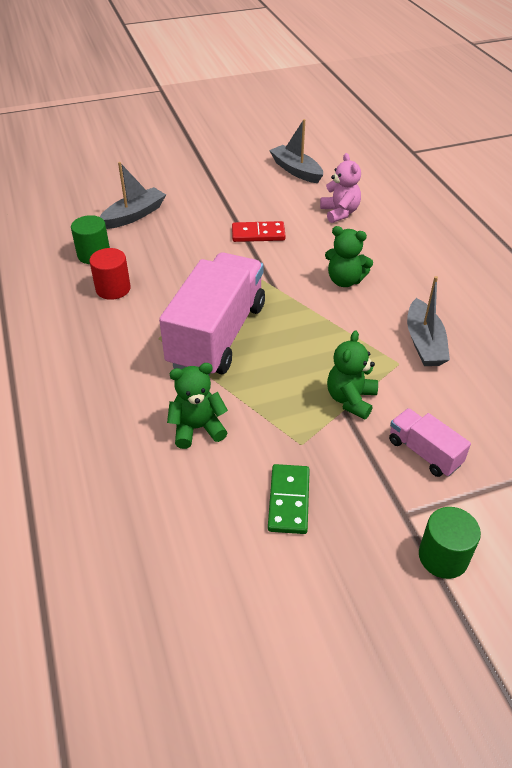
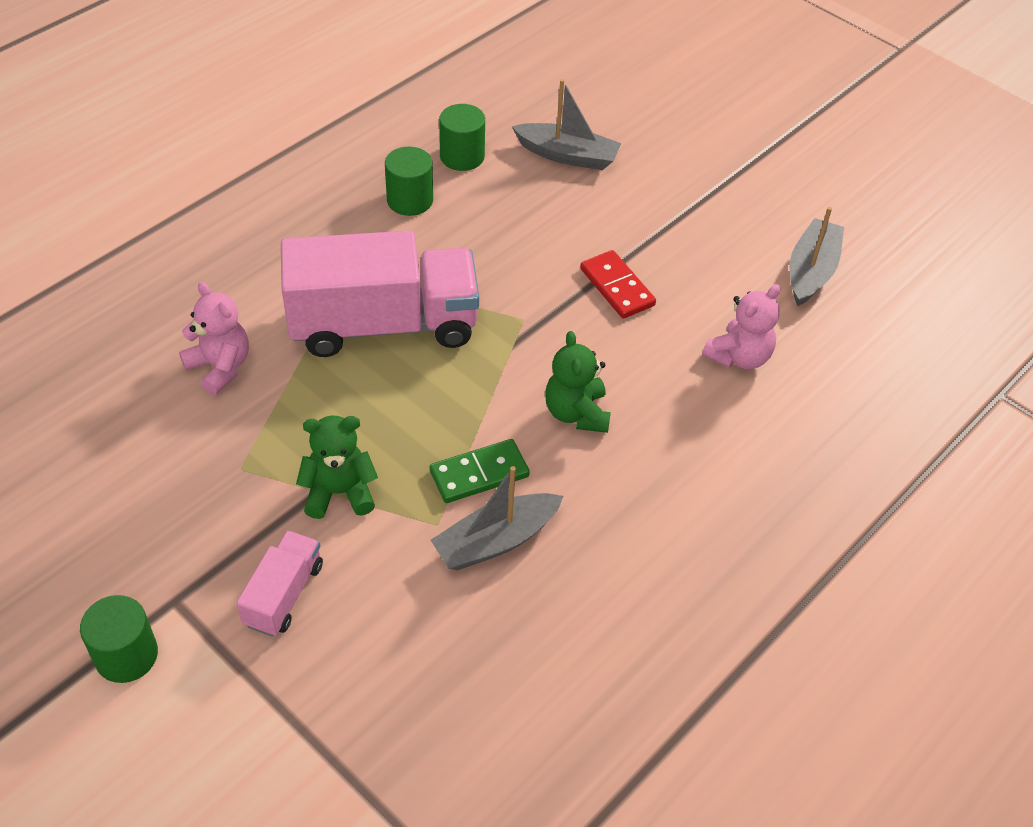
camera: 60 degrees right, 5 degrees up
red cylinder [89,248,131,300] -> green cylinder [385,147,433,216]
green teddy bear [167,363,228,449] -> pink teddy bear [179,282,249,395]
green domino [268,464,310,534] -> green domino moved to [430,439,530,503]

